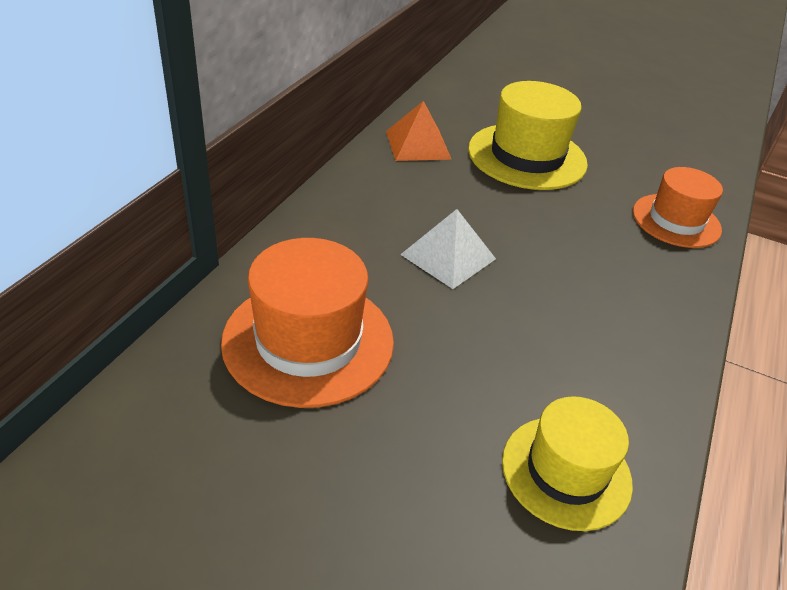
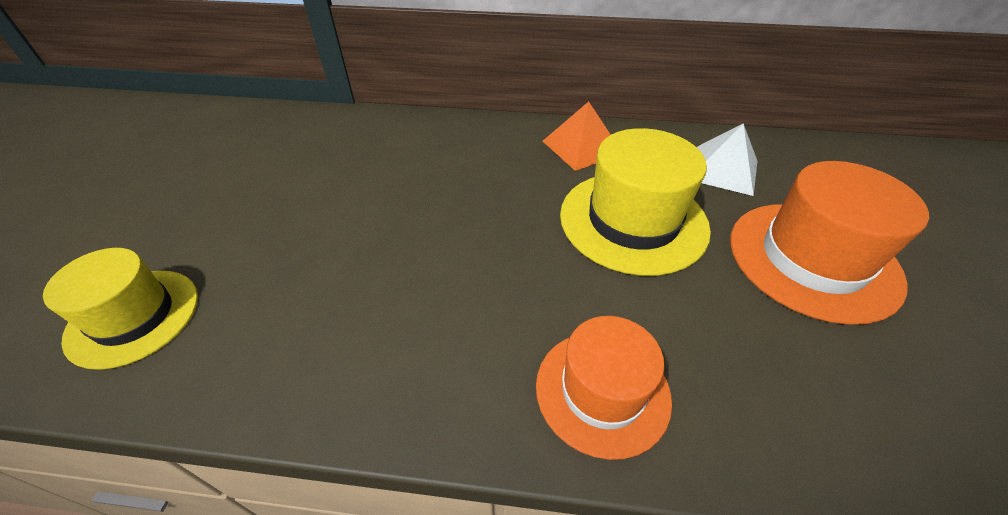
camera: 75 degrees right, 5 degrees up
orange hat [221,238,394,408] -> orange hat moved to [730,161,929,325]
white pyramid [400,209,496,289] -> white pyramid moved to [697,123,757,196]

